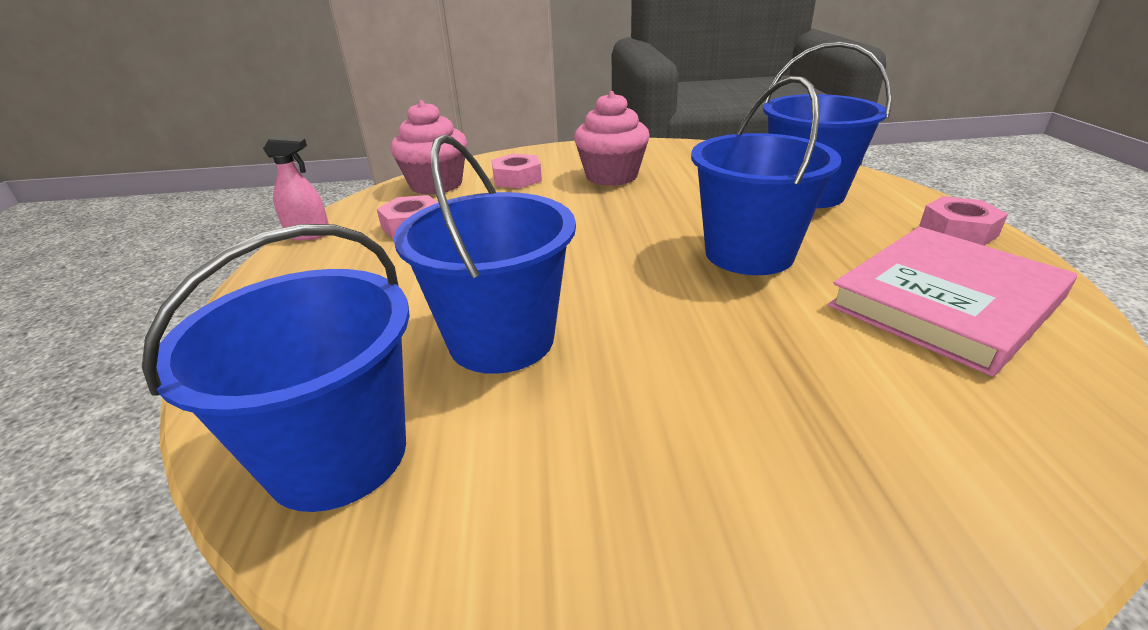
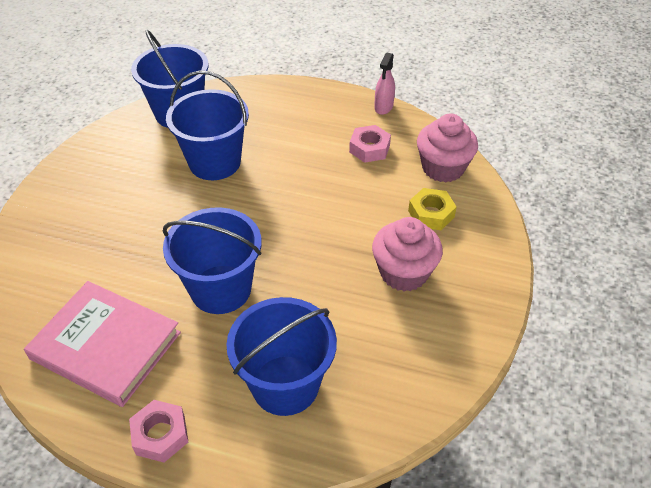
camera: 110 degrees right, 15 degrees up
pink nut [492,154,542,189] -> yellow nut [408,188,457,230]
pink book [828,227,1077,376] -> pink book turned 45 degrees counterclockwise [24,281,181,407]

